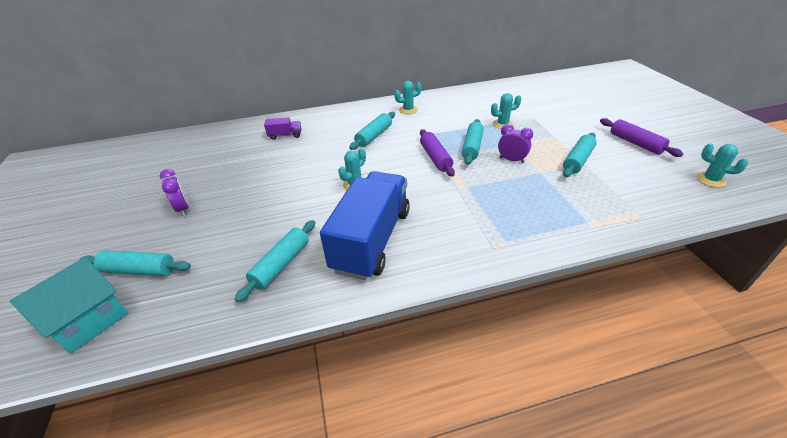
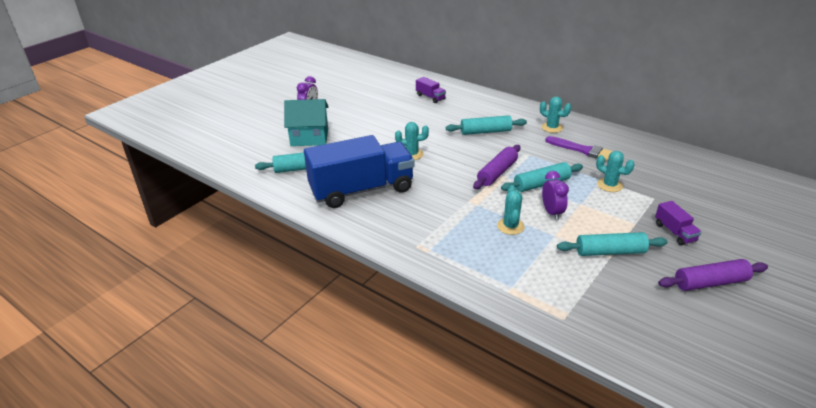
camera: 50 degrees right, 5 degrees down
turquoise house [10,257,128,353] -> turquoise house moved to [284,99,329,146]
turquoise rolling pin [79,250,191,276] -> none
purple rolling pin [600,118,683,157] -> purple rolling pin turned 60 degrees clockwise [658,259,768,291]
turquoise cactus [696,143,748,187] -> turquoise cactus moved to [497,185,525,235]
none -> purple brush [545,136,614,161]
none -> purple truck [655,201,702,245]

